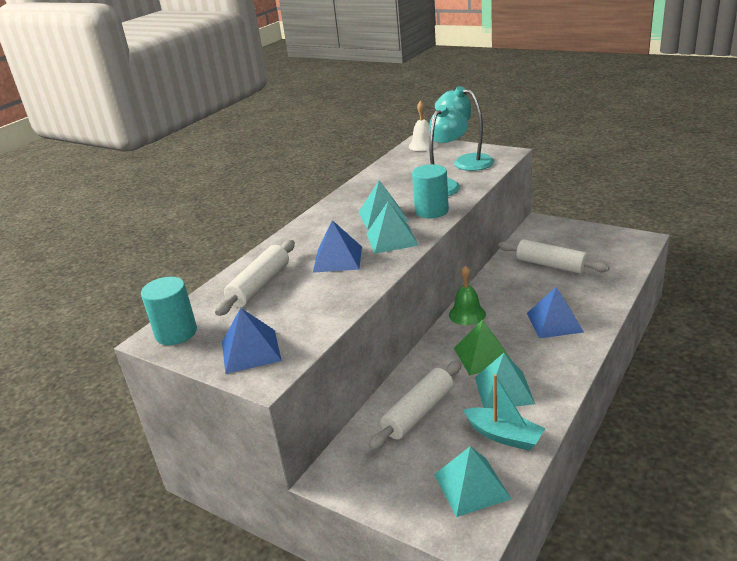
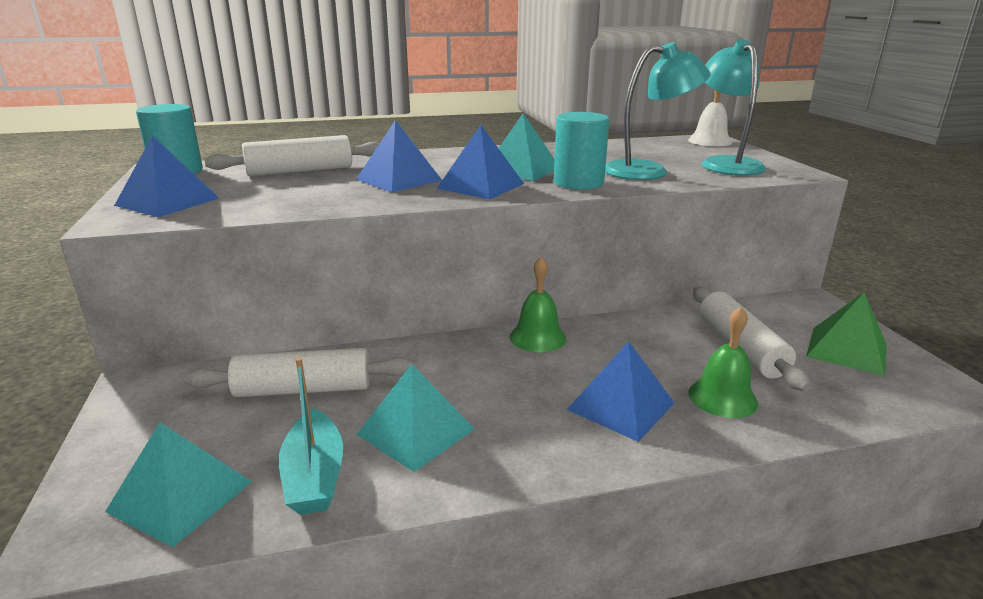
camera: 40 degrees right, 5 degrees down
turquoise pyramid [366,201,419,254] -> blue pyramid [437,125,524,199]
green pyramid [454,320,510,375] -> green pyramid moved to [806,292,887,376]
none -> green bell [688,307,758,418]

